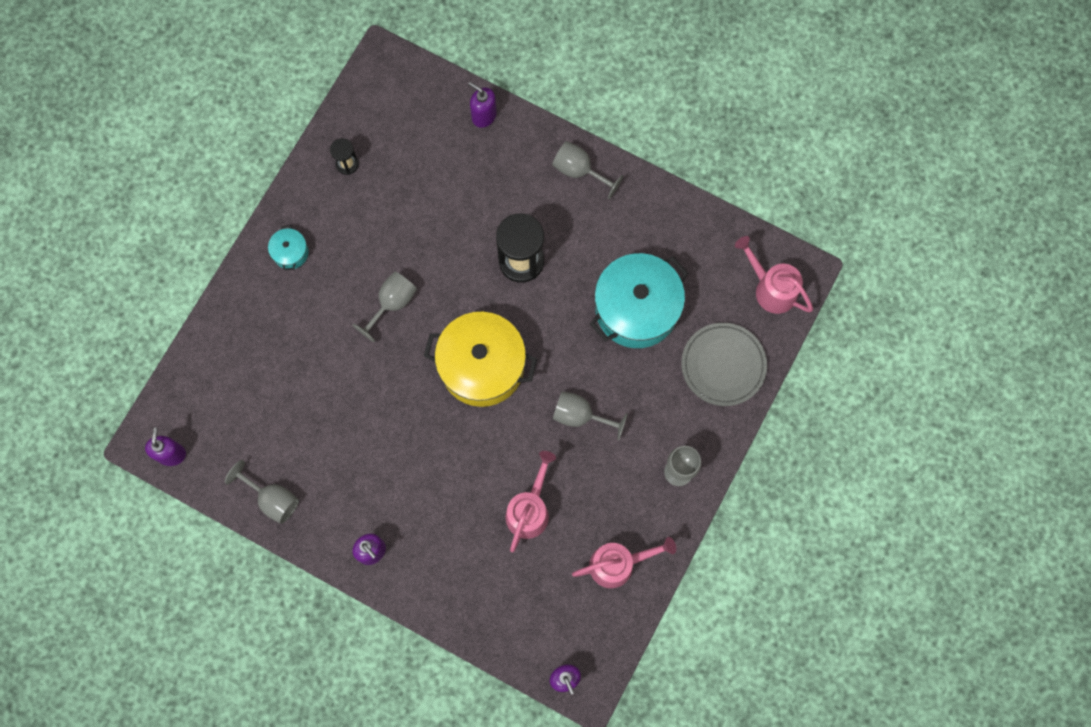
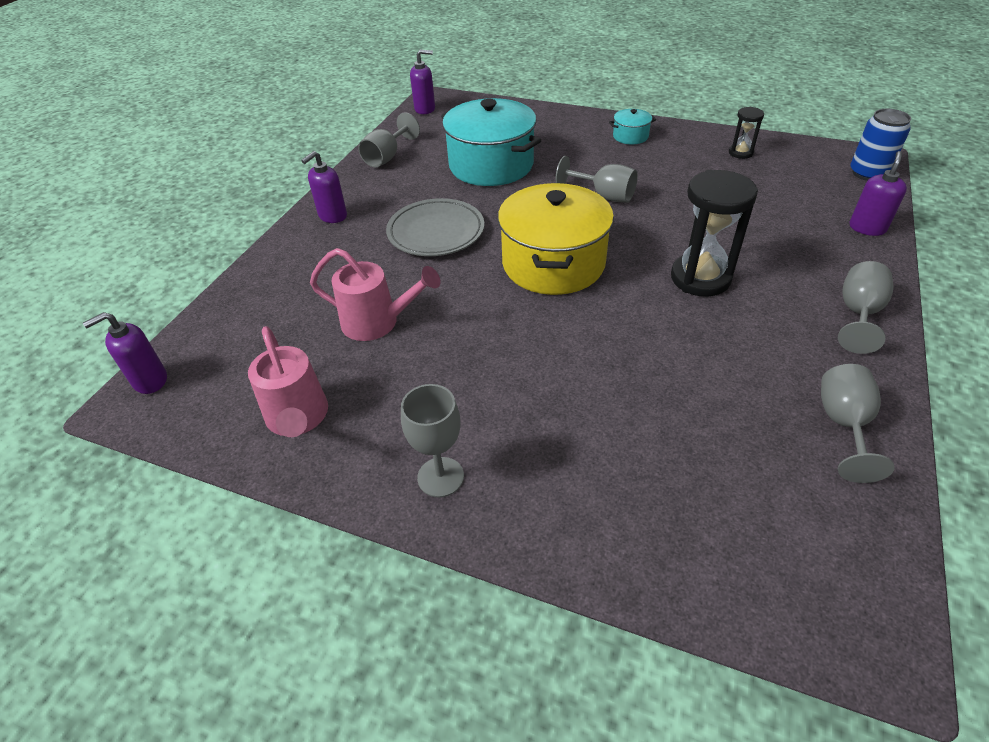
camera: 85 degrees right, 30 degrees down
grey goblet [553,391,628,441] -> grey goblet moved to [821,364,895,483]
turquoise pot [590,253,688,348] -> turquoise pot moved to [441,98,541,186]
grey plate [681,323,767,406] -> grey plate moved to [386,198,484,256]
pink watering can [735,236,813,314] -> none
none -> blue can [850,109,911,181]

